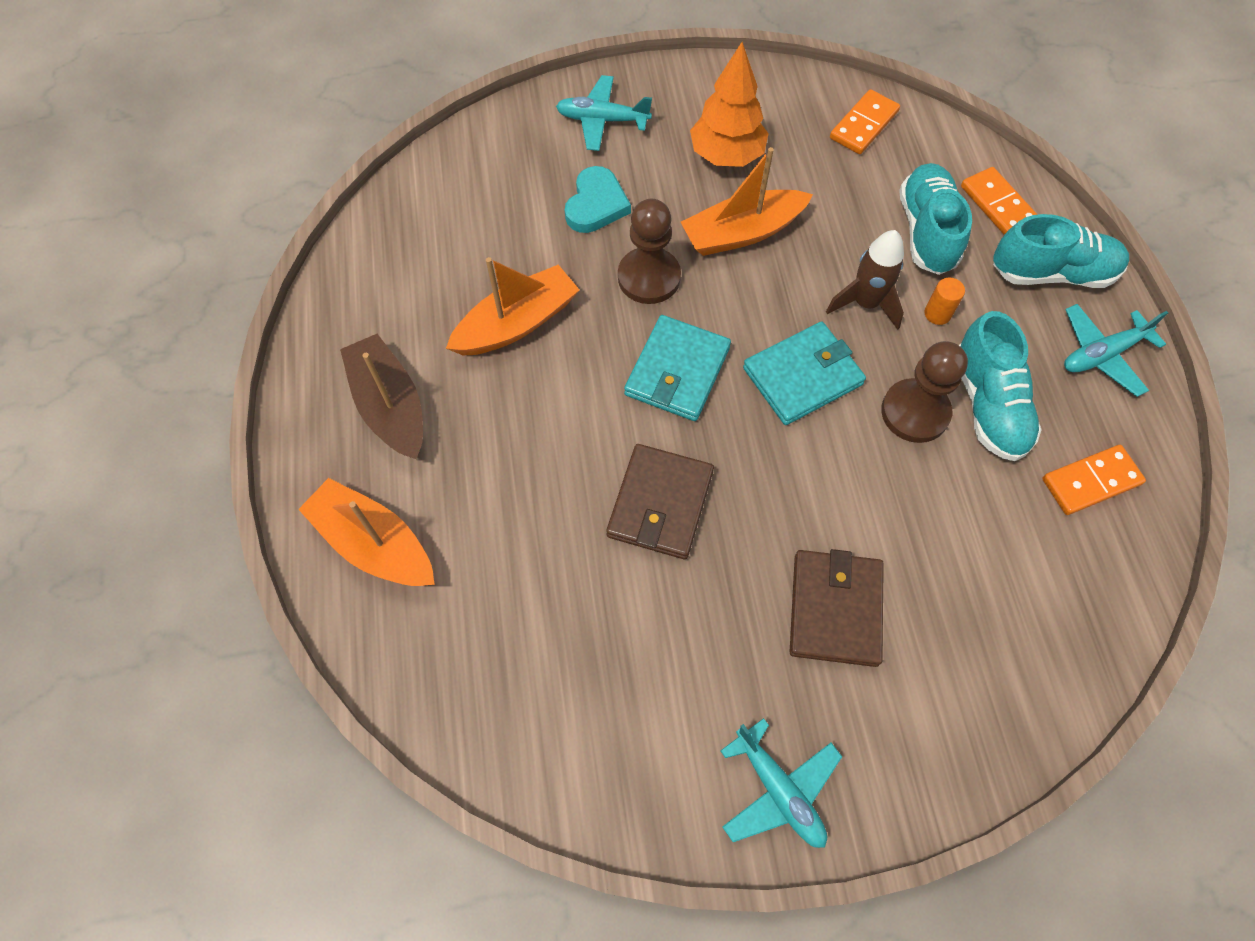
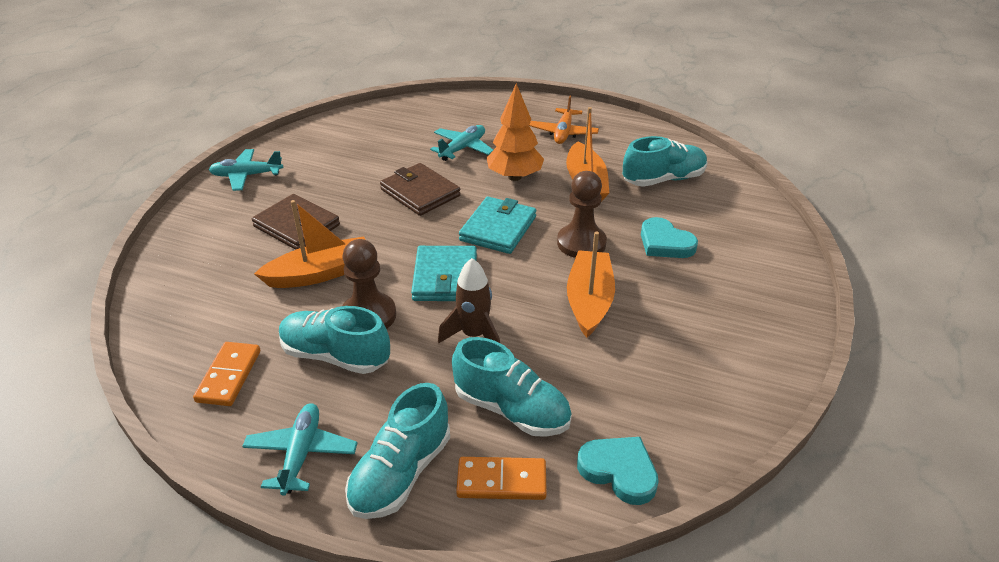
camera: 120 degrees right, 25 degrees down
orange boat [298,478,435,586] -> orange boat moved to [254,200,365,288]
brown boat [340,334,423,459] -> orange plane [529,96,599,144]
turquoise plane [556,75,652,151] -> turquoise plane moved to [430,125,493,161]
turquoise wallet [624,315,731,421] -> turquoise wallet turned 60 degrees clockwise [459,197,536,254]
orange tree [690,42,769,167] -> orange tree moved to [487,83,544,181]
orange domino [830,89,900,154] -> none
orange cylinder [925,278,965,325] -> none
none -> turquoise heart [577,437,659,505]
none -> turquoise shoe [623,136,708,187]

